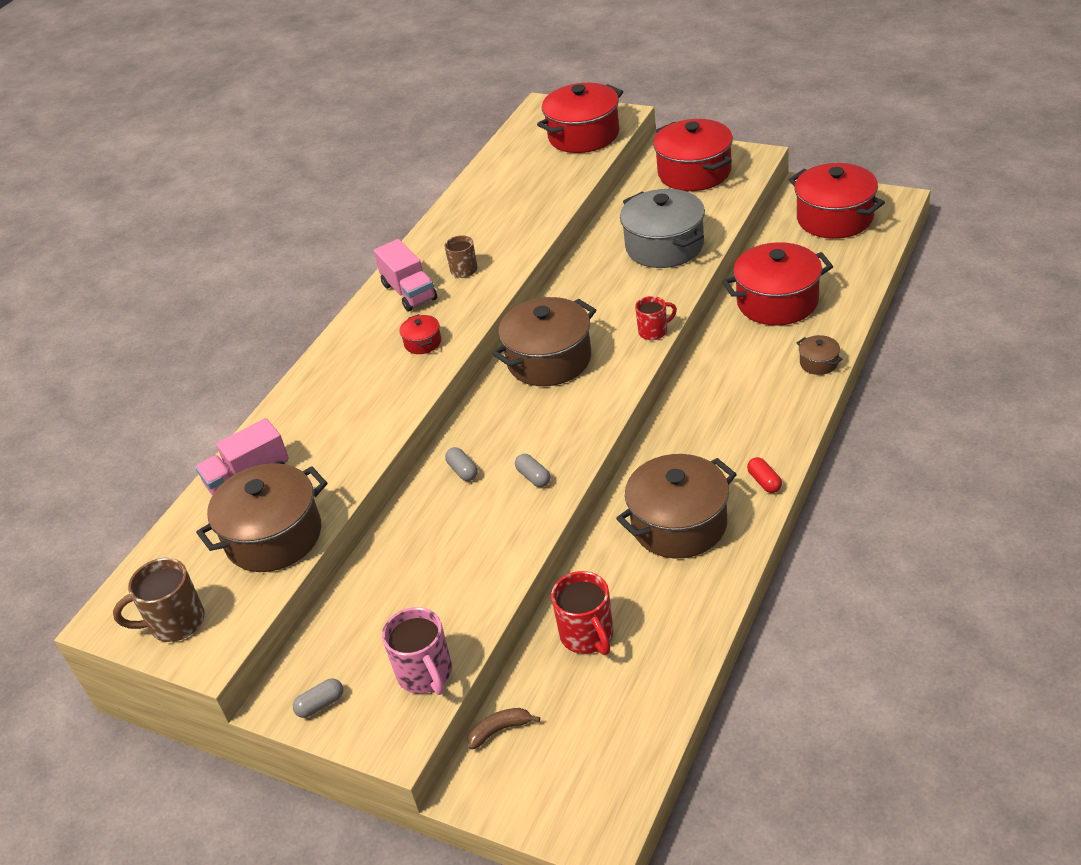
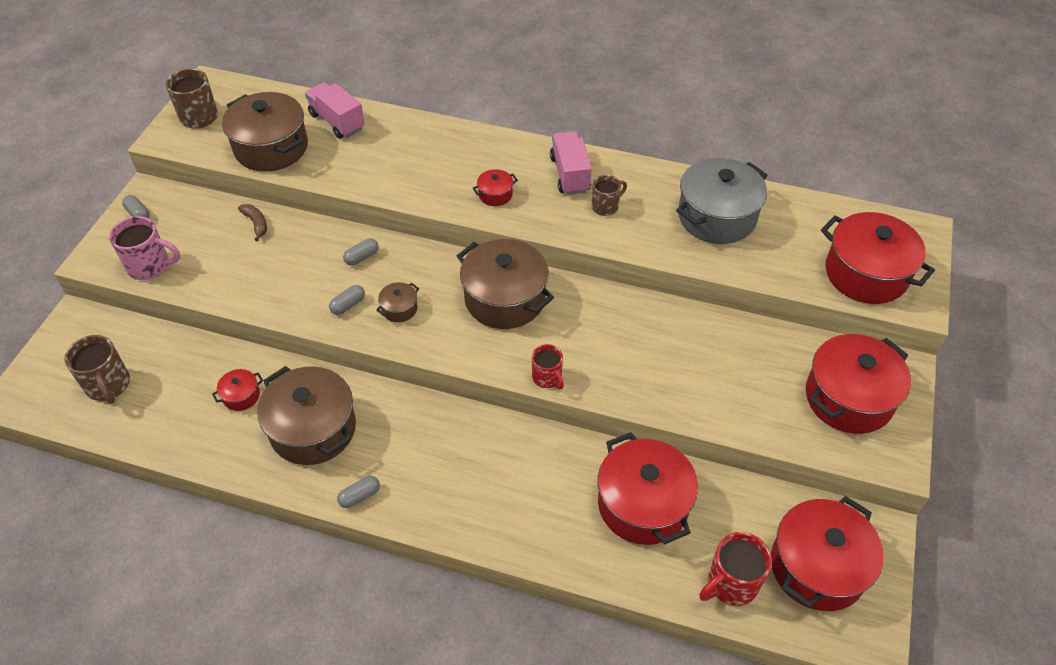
camera: 75 degrees right, 10 degrees up
pink truck [374,239,437,311] -> pink truck turned 120 degrees clockwise [550,131,592,195]
pink mug [382,607,452,695] -> pink mug turned 135 degrees counterclockwise [109,216,180,280]
brown banana [468,708,540,750] -> brown banana moved to [238,204,267,241]
red mug [551,571,614,655] -> red mug moved to [699,532,772,606]
grey pot [620,189,705,268] -> grey pot moved to [676,158,767,244]
red capsule [747,457,782,493] -> grey capsule [337,476,380,508]
brown pot [797,335,842,375] -> brown pot moved to [376,282,419,322]
none -> brown mug [64,335,130,404]
none -> red pot [212,369,263,411]

